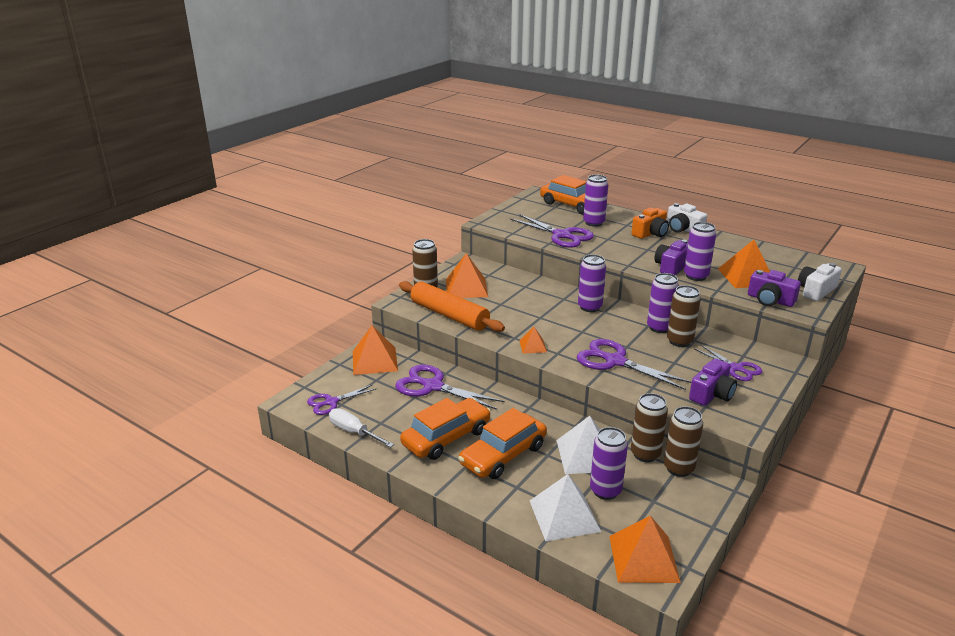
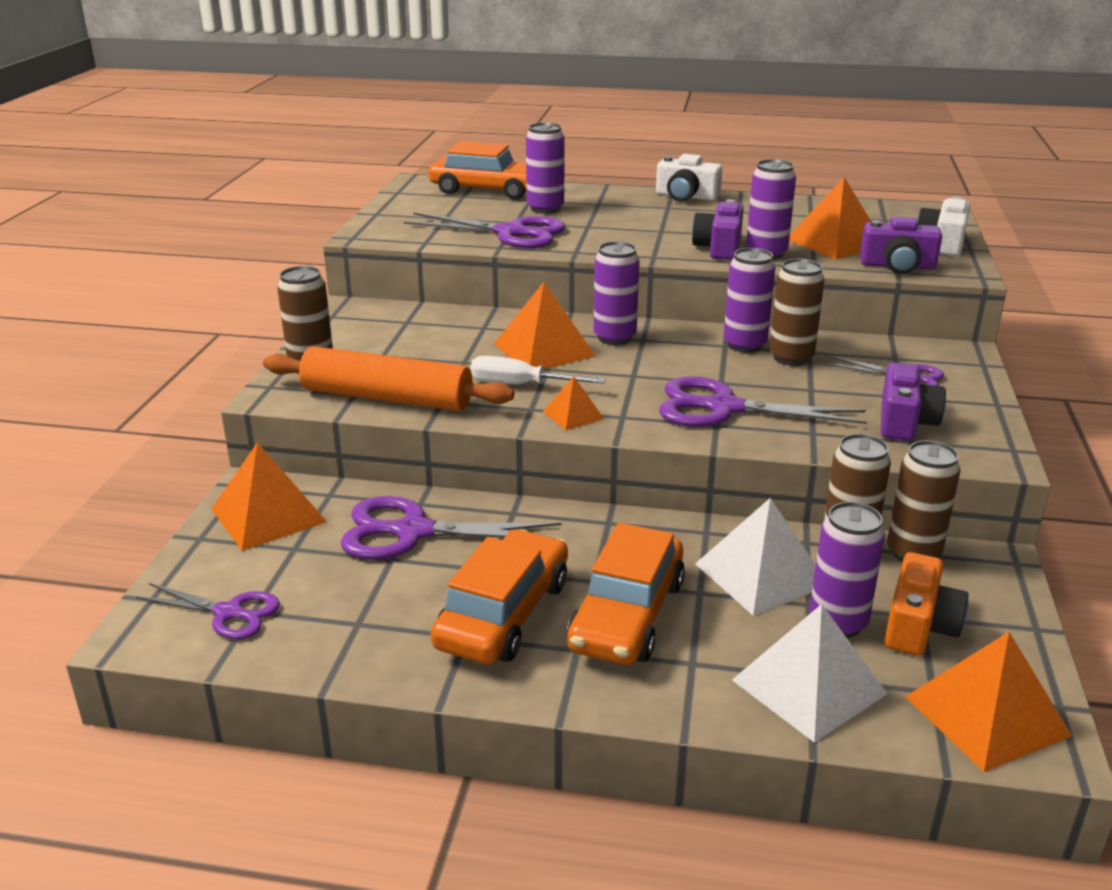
camera: 25 degrees left, 0 degrees up
purple scissors [307,384,377,415] -> purple scissors turned 105 degrees counterclockwise [136,583,280,639]
white screwdriver [329,408,394,448] -> white screwdriver moved to [470,356,606,385]
orange pyramid [446,253,488,298] -> orange pyramid moved to [494,282,596,369]
orange camera [632,207,669,239] -> orange camera moved to [885,552,969,656]

